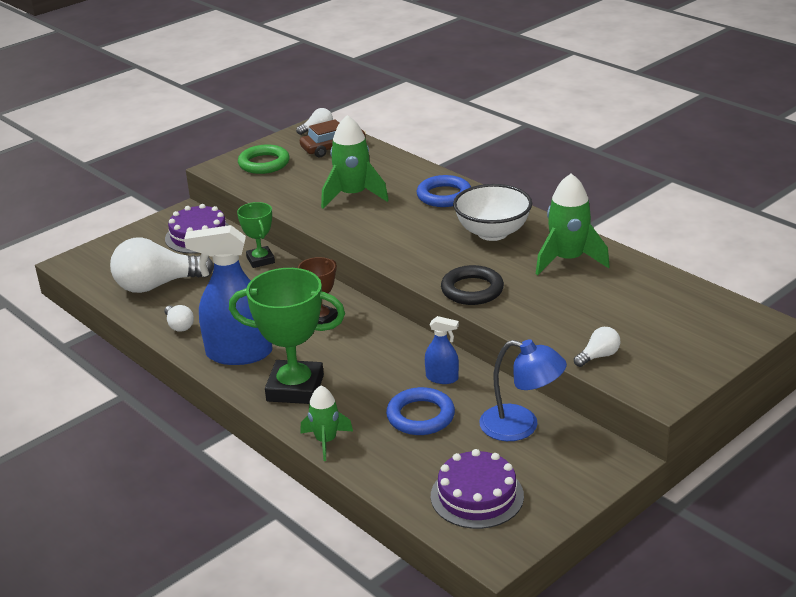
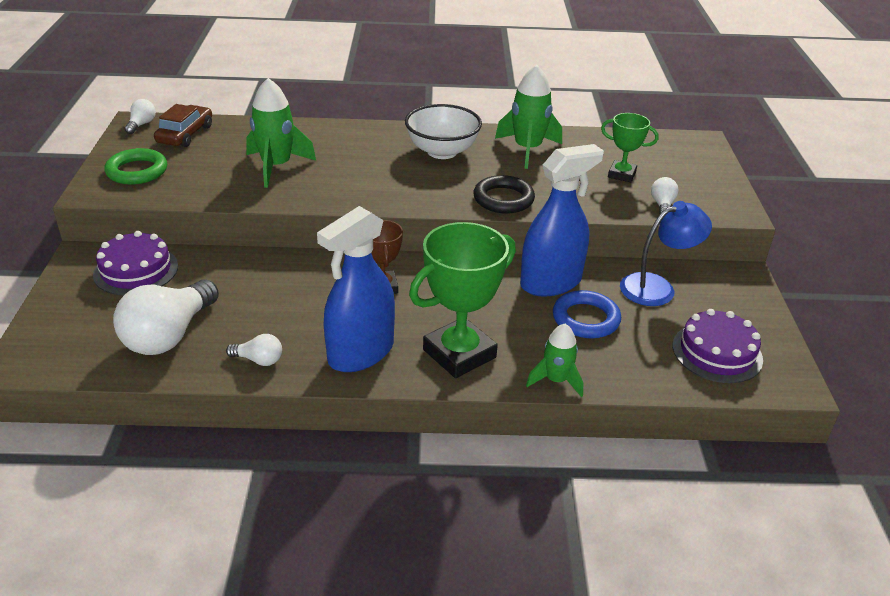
camera: 50 degrees left, 5 degrees up
green trophy [237,202,275,268] -> green trophy moved to [601,113,659,182]
blue ring [417,175,471,207] -> none
blue spray bottle [425,316,459,384] -> blue spray bottle [520,144,604,297], size x2.10

